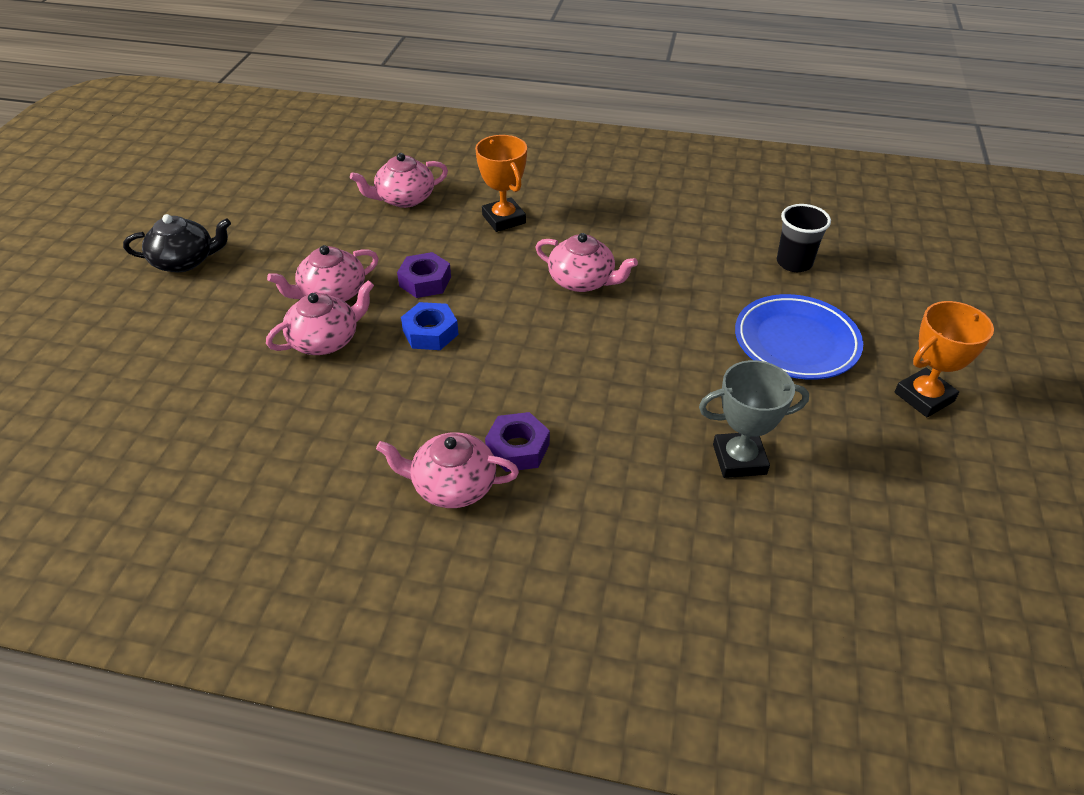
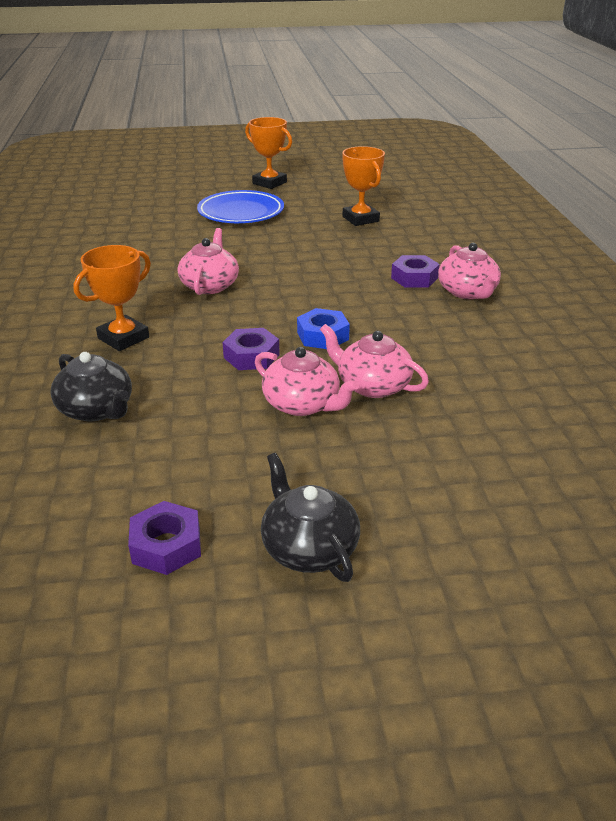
camera: 110 degrees left, 10 degrees down
pink teapot [350,153,448,208] -> black teapot [50,352,132,421]
grey trophy [699,360,809,478] -> orange trophy [342,146,385,226]
black cup [777,204,831,272] -> none
none -> purple nut [128,501,201,575]

